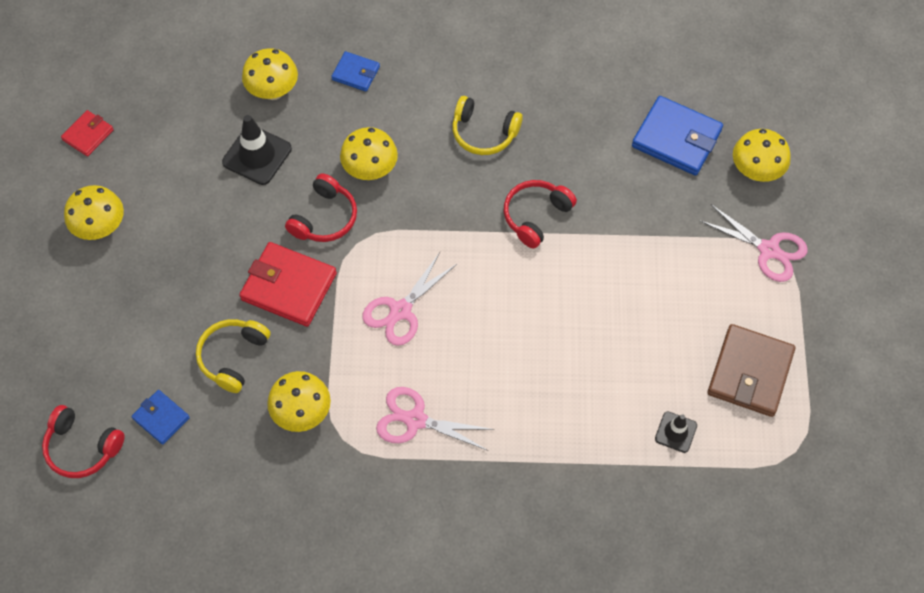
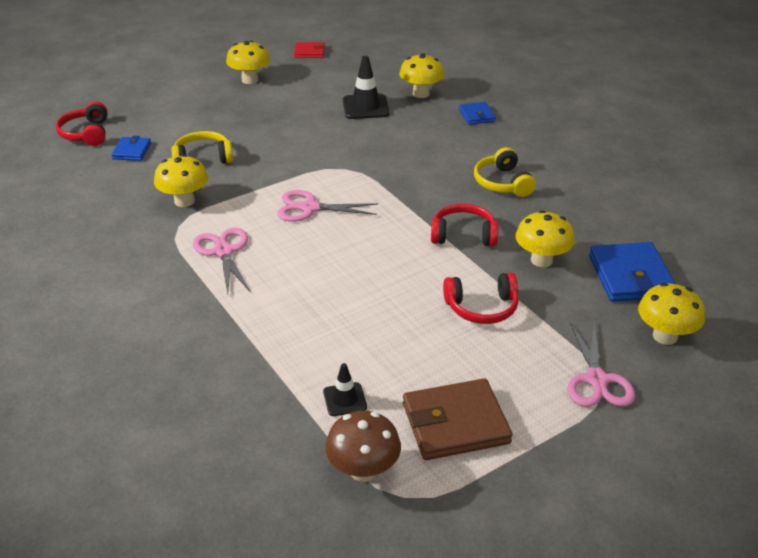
camera: 55 degrees right, 25 degrees down
red wallet [239,242,337,327] -> none
red headphones [285,173,357,242] -> red headphones moved to [443,272,519,324]
yellow mushroom [340,127,398,180] -> yellow mushroom moved to [516,210,575,267]
none -> brown mushroom [325,411,401,482]

